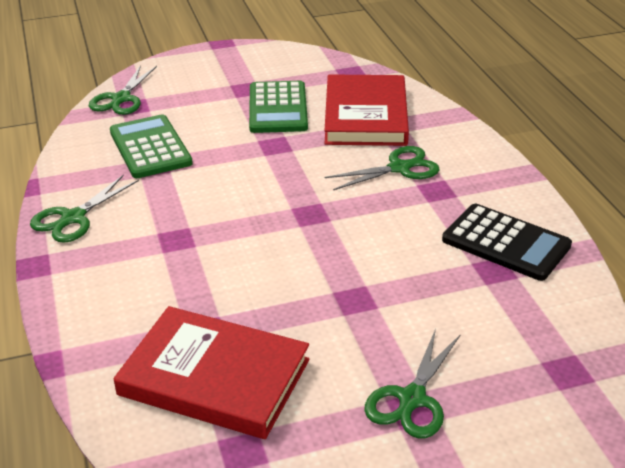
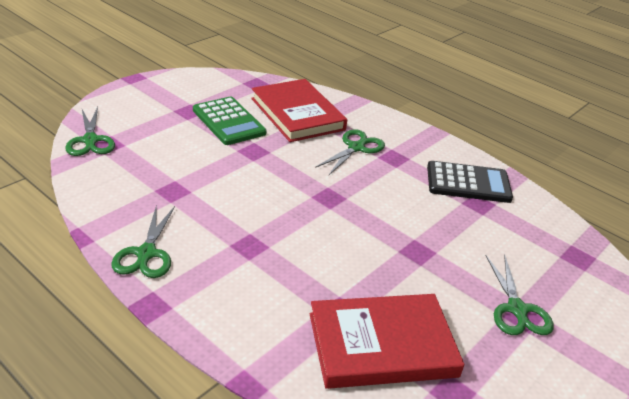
camera: 35 degrees left, 0 degrees up
green calculator [110,115,193,178] -> none

